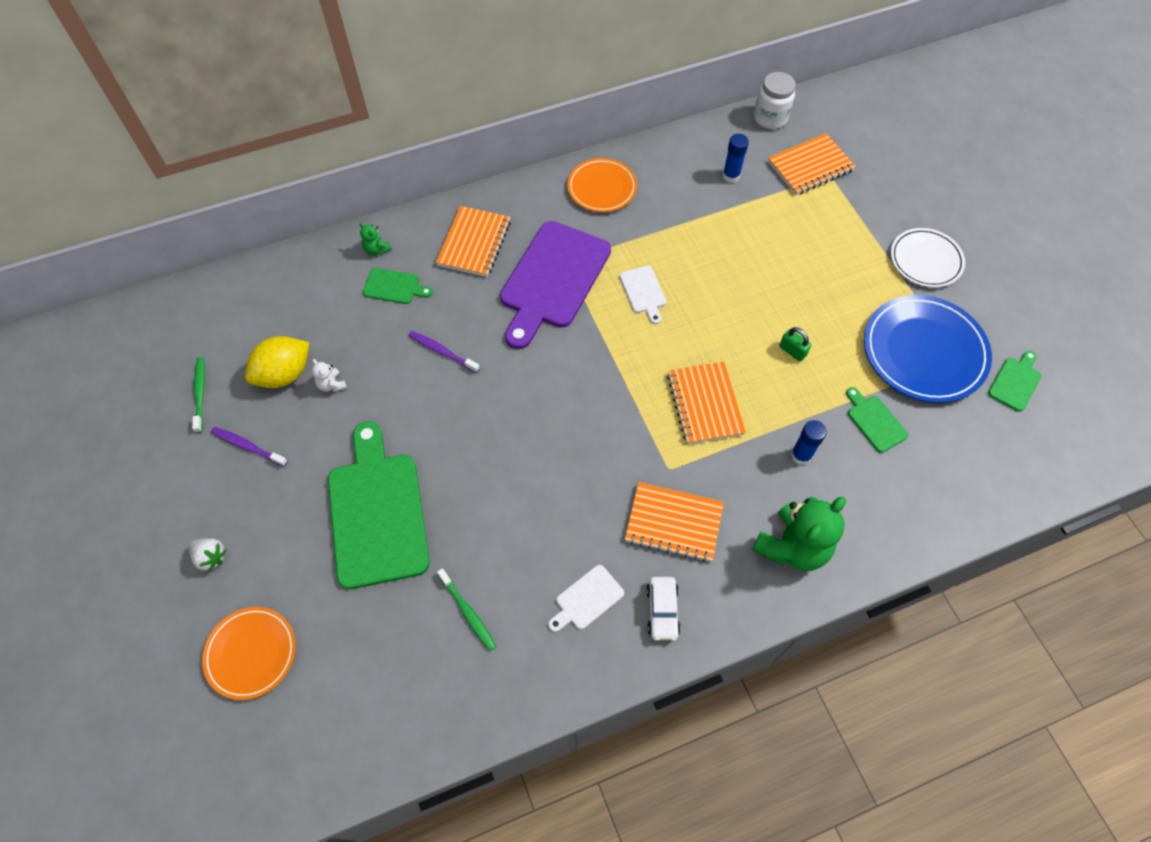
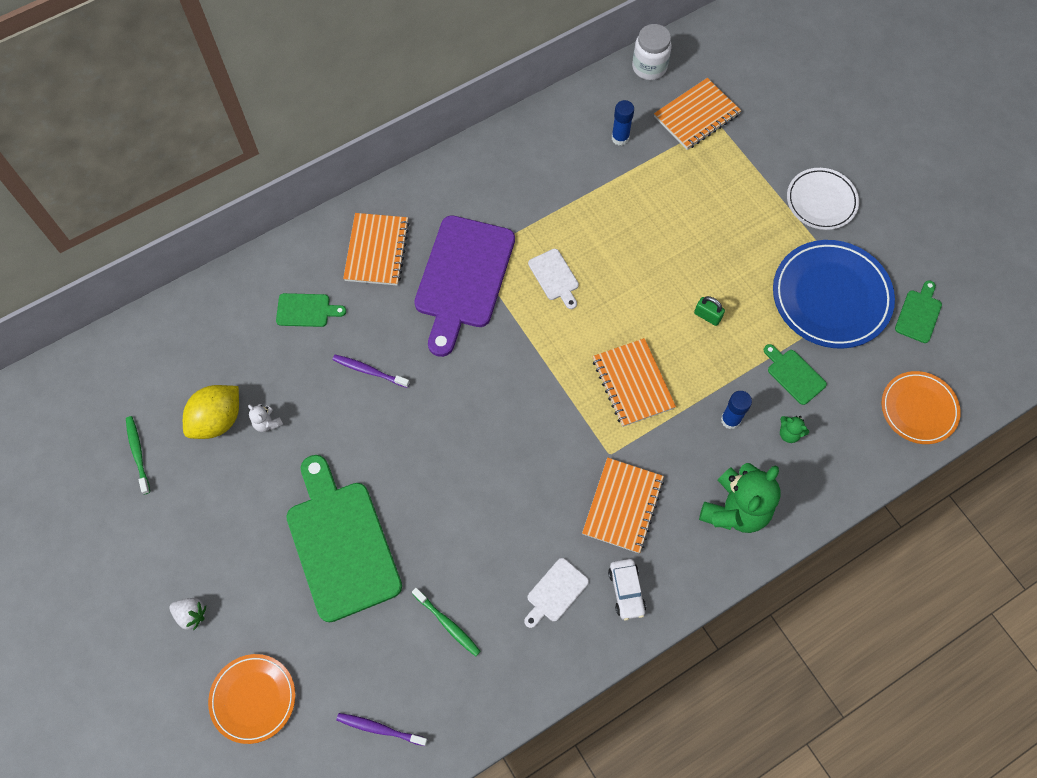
camera: 10 degrees left, 5 degrees up
purple toothbrush [211,427,288,467] -> purple toothbrush moved to [336,713,427,746]
green teddy bear [359,223,392,255] -> green teddy bear moved to [780,416,809,443]
orange plate [567,158,637,212] -> orange plate moved to [882,371,961,444]
orange notebook [625,482,724,562] -> orange notebook turned 75 degrees counterclockwise [582,457,664,553]

